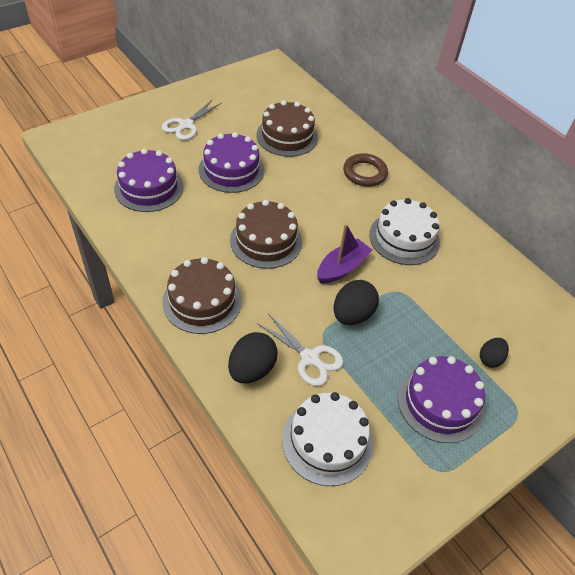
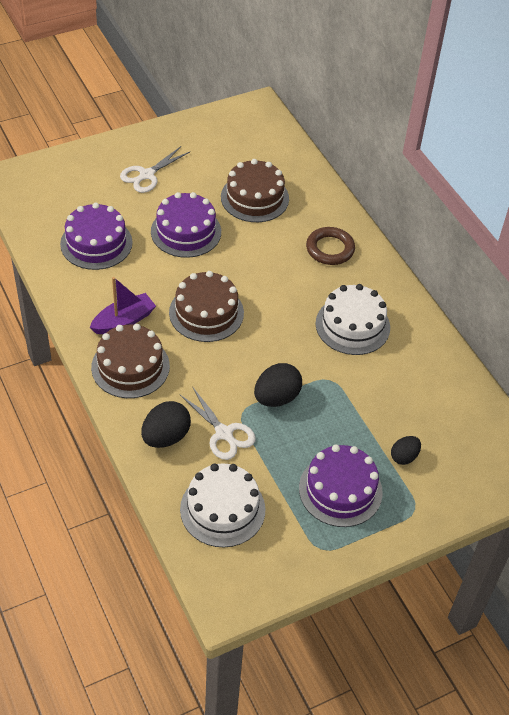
camera: 10 degrees right, 0 degrees up
purple boat [317,224,372,284] -> purple boat moved to [90,277,156,334]

